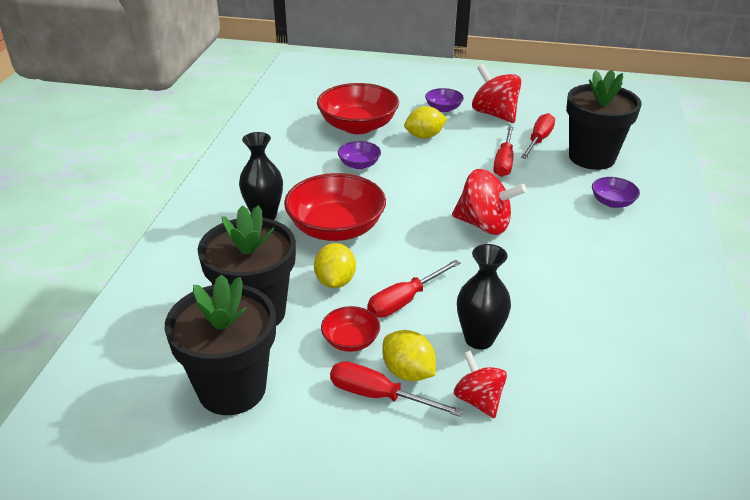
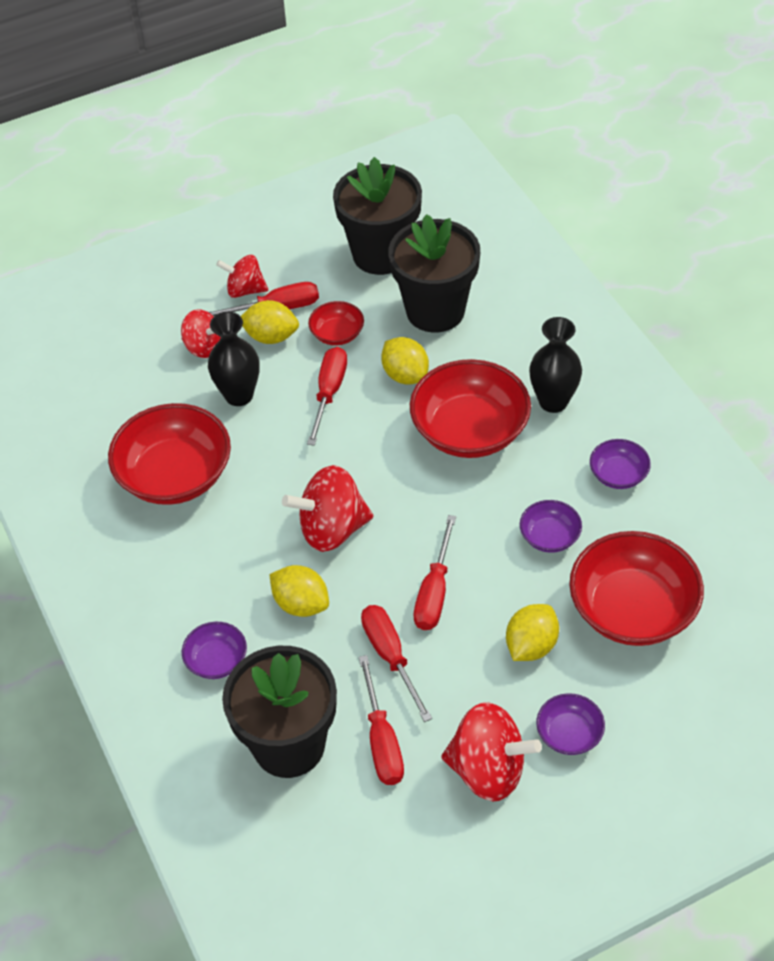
camera: 145 degrees right, 15 degrees up
none -> red bowl [108,403,231,505]
none -> red spinning top [216,255,268,298]
none -> yellow lemon [269,565,329,617]
none -> red screwdriver [414,515,456,630]
none -> purple bowl [590,439,651,489]

